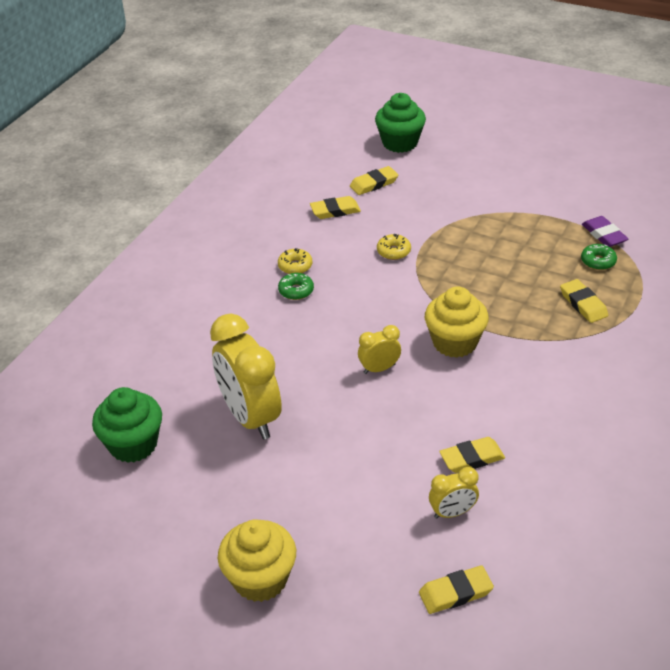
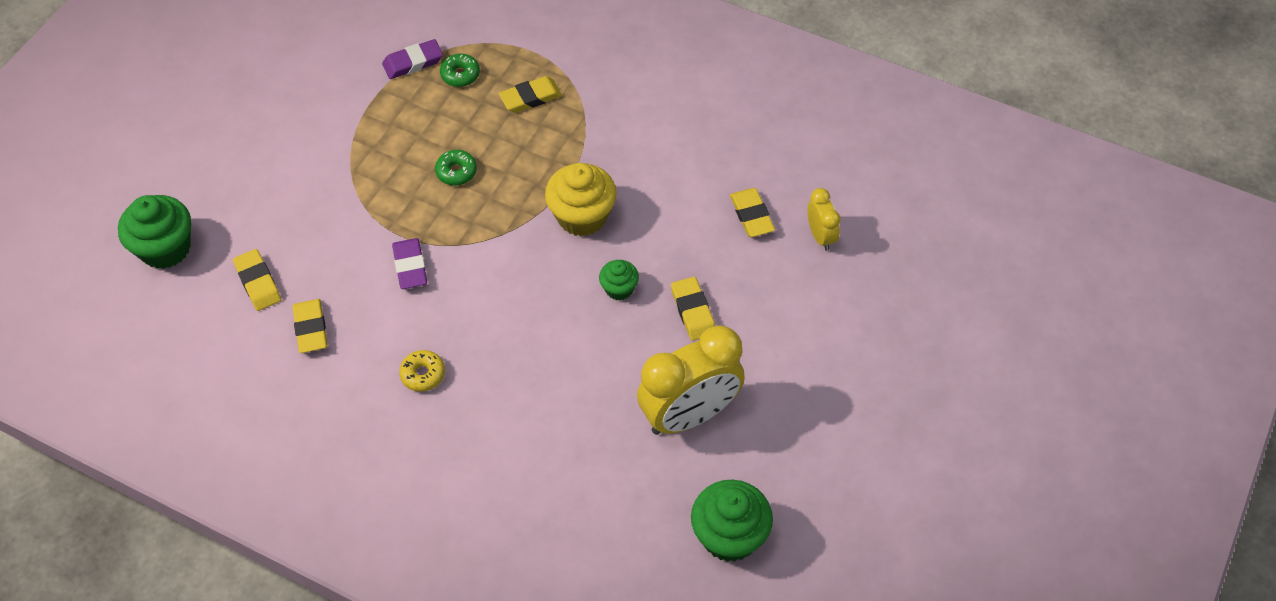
camera: 90 degrees left, 15 degrees up
yellow cupcake [218,520,296,602] -> none
green donut [278,273,314,300] -> green donut moved to [435,150,477,186]
yellow clock [358,325,401,374] -> green cupcake [599,260,639,300]
yellow donut [377,234,411,260] -> purple eraser [392,238,427,289]
yellow eraser [419,565,494,614] -> yellow eraser moved to [671,277,715,341]

